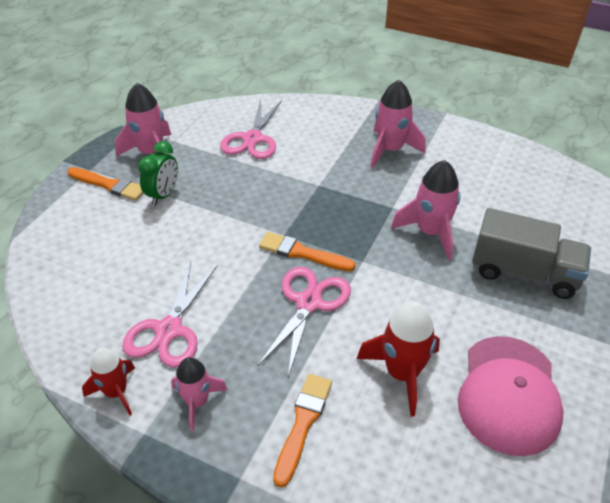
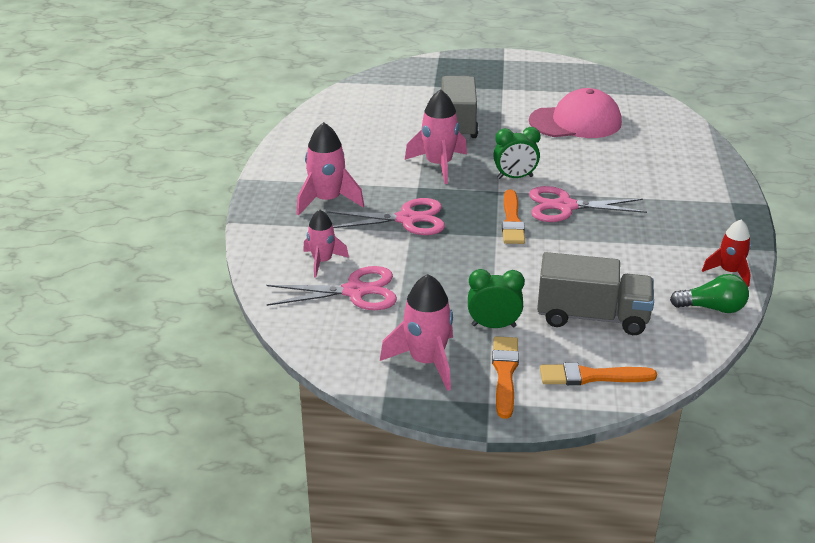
camera: 110 degrees left, 10 degrees down
pink scissors [122,261,218,368] -> pink scissors moved to [327,198,445,235]
pink rocket [171,357,228,431] -> pink rocket moved to [303,209,349,277]
orange brush [273,374,332,488] -> orange brush moved to [540,362,657,385]
red rocket [357,302,440,417] -> none
none -> green clock [493,127,540,179]
none -> grey truck [537,252,654,335]
none -> green light bulb [670,274,749,313]

